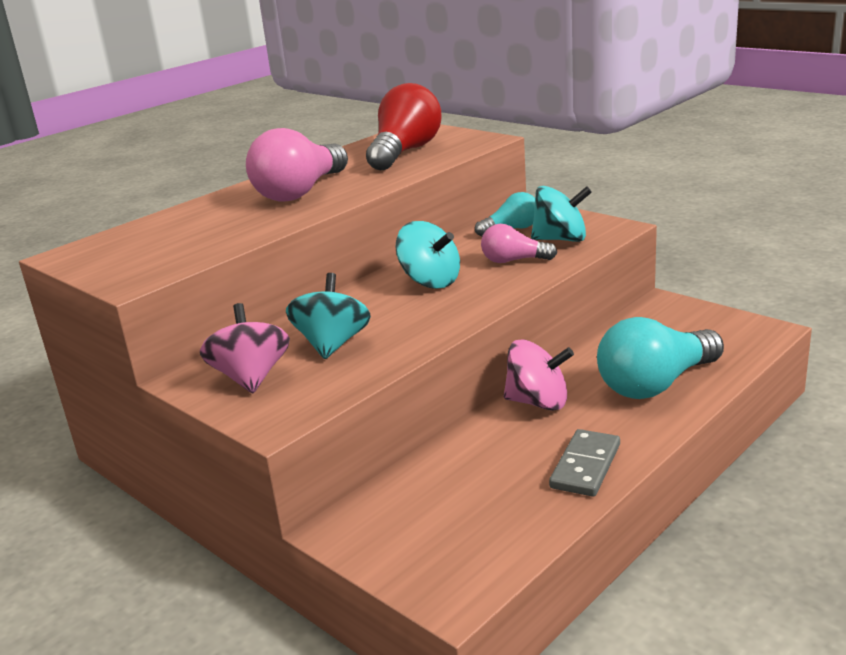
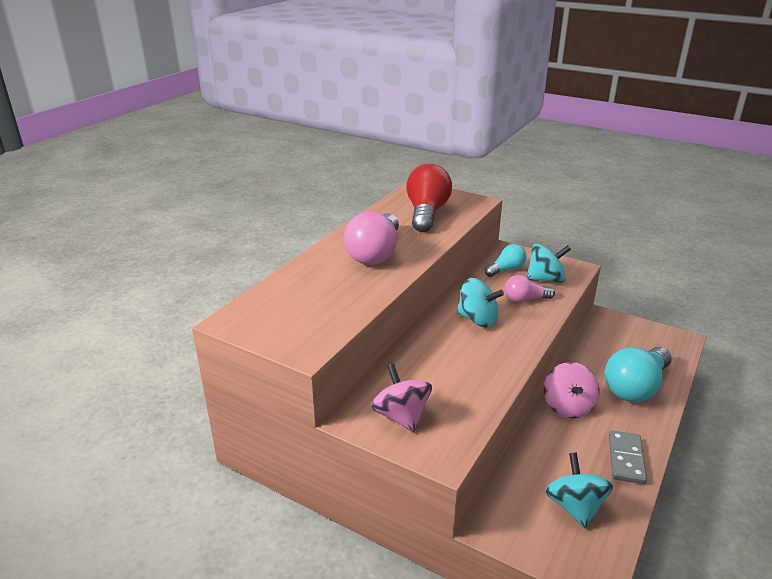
camera: 15 degrees left, 5 degrees up
turquoise spinning top [286,273,371,359] -> turquoise spinning top moved to [545,453,613,528]
pink spinning top [504,339,574,411] -> pink spinning top turned 90 degrees clockwise [544,362,600,418]

